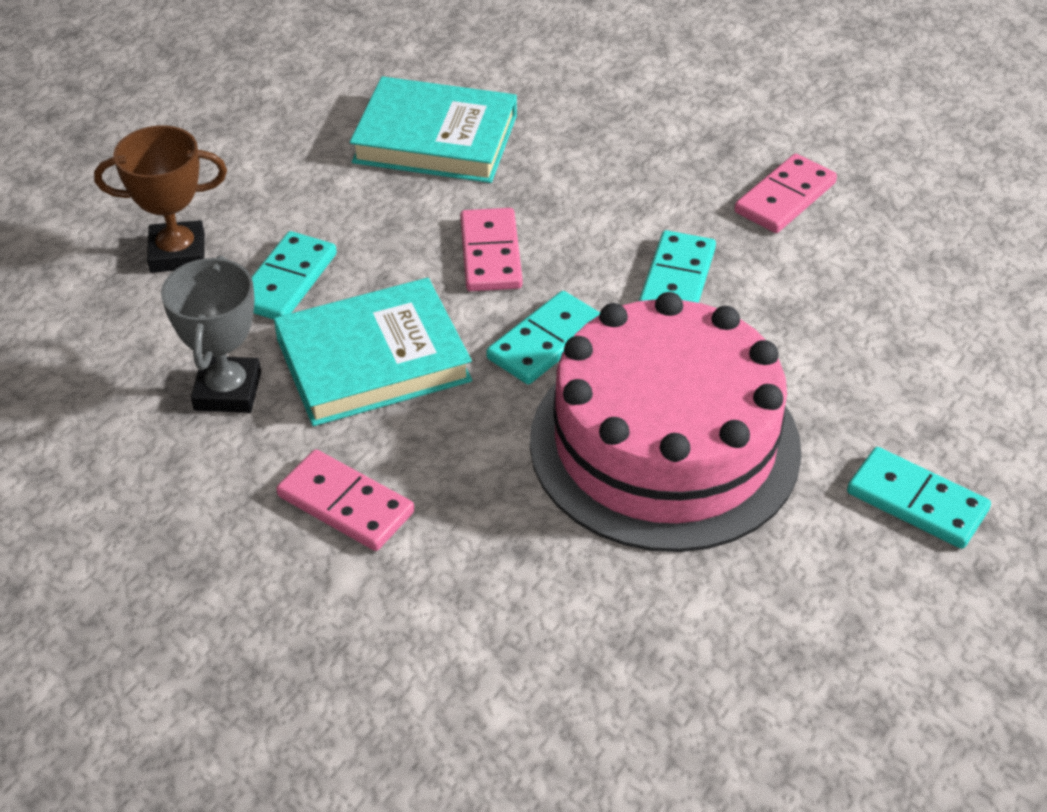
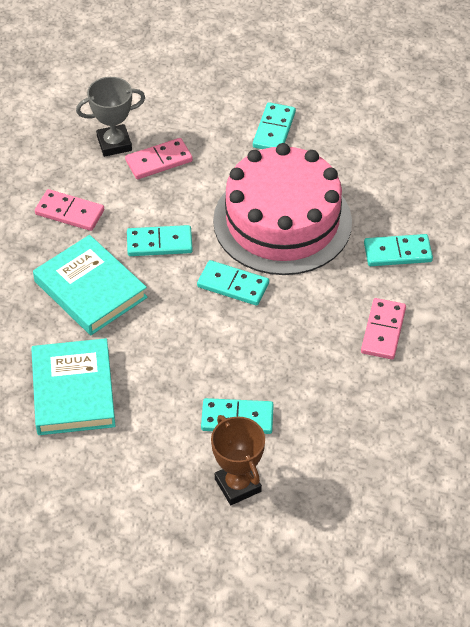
camera: 110 degrees left, 5 degrees up
grey trophy [161,255,261,413] -> grey trophy moved to [76,77,145,157]
turquoise book [274,278,472,426] -> turquoise book moved to [33,235,147,335]
pink domino [460,208,523,291] -> pink domino moved to [125,138,193,179]
none -> turquoise domino [364,234,433,266]

